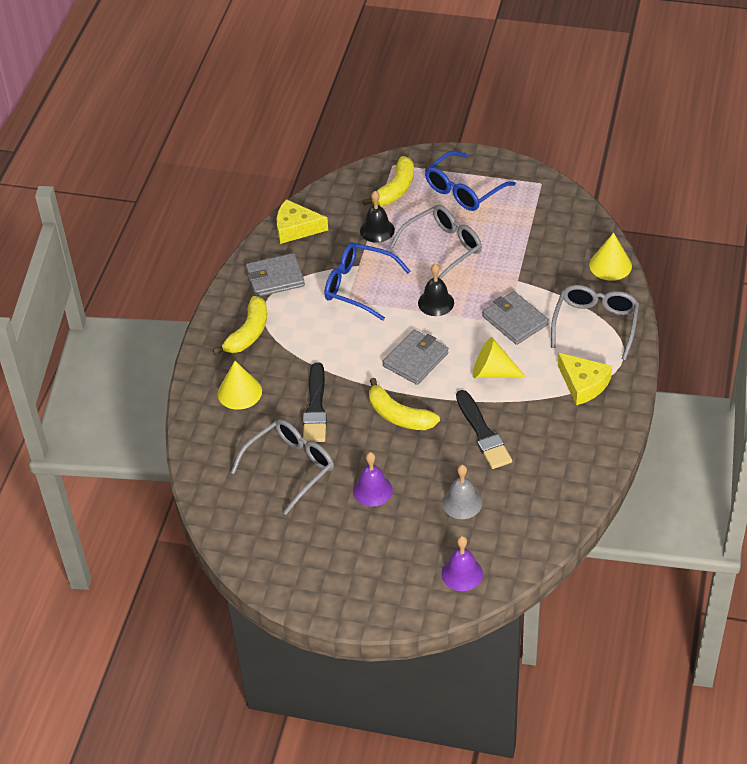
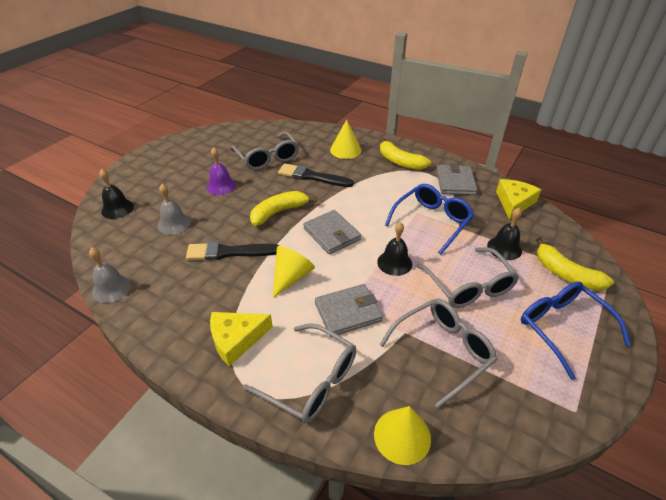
camera: 105 degrees right, 5 degrees down
purple bell [441,536,483,591] -> black bell [99,169,134,219]
none -> grey bell [89,247,131,303]
none -> grey glasses [379,299,497,408]

